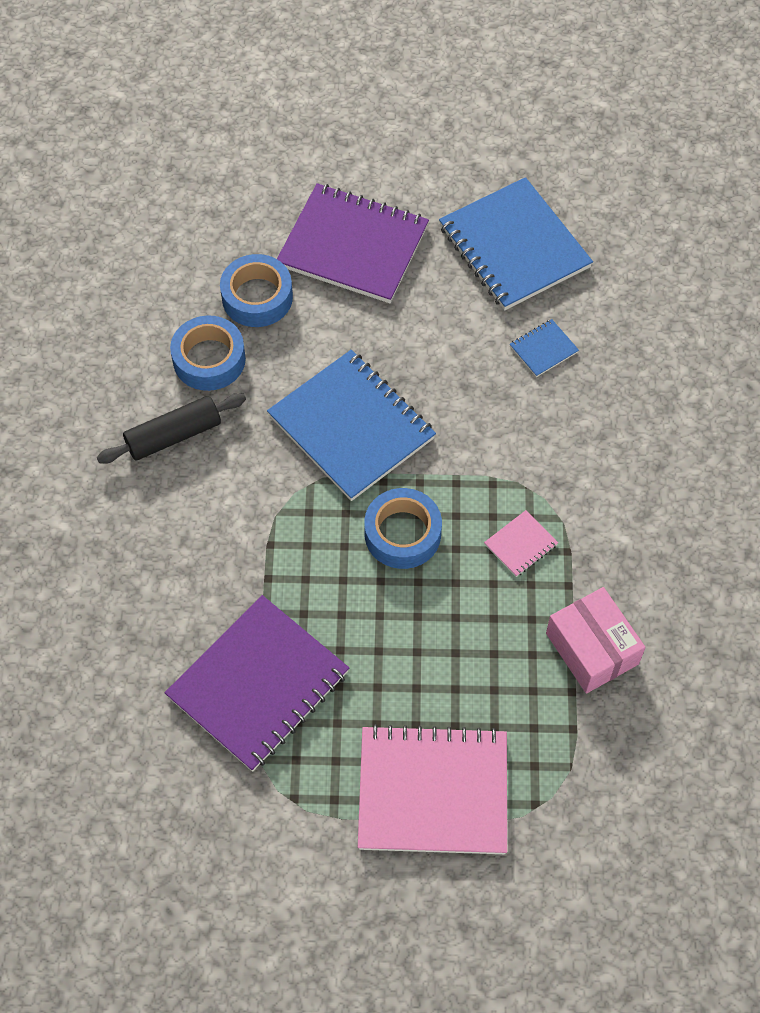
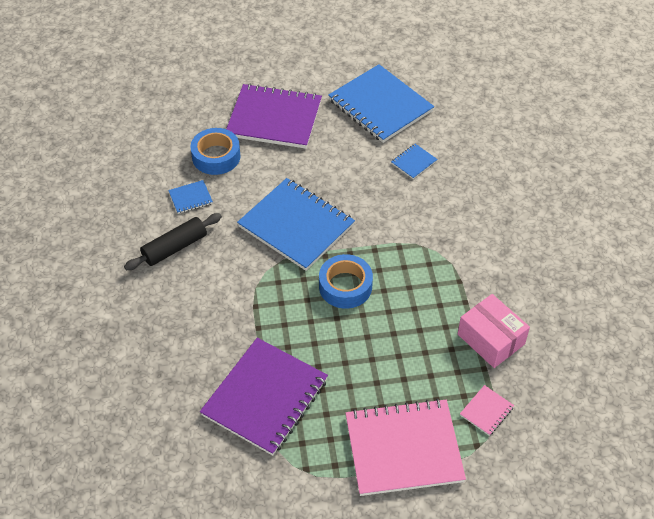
camera: 10 degrees left, 10 degrees down
blue tape [170,315,246,391] -> blue notebook [168,180,213,214]
pink notebook [484,510,558,577] -> pink notebook moved to [460,385,514,436]

